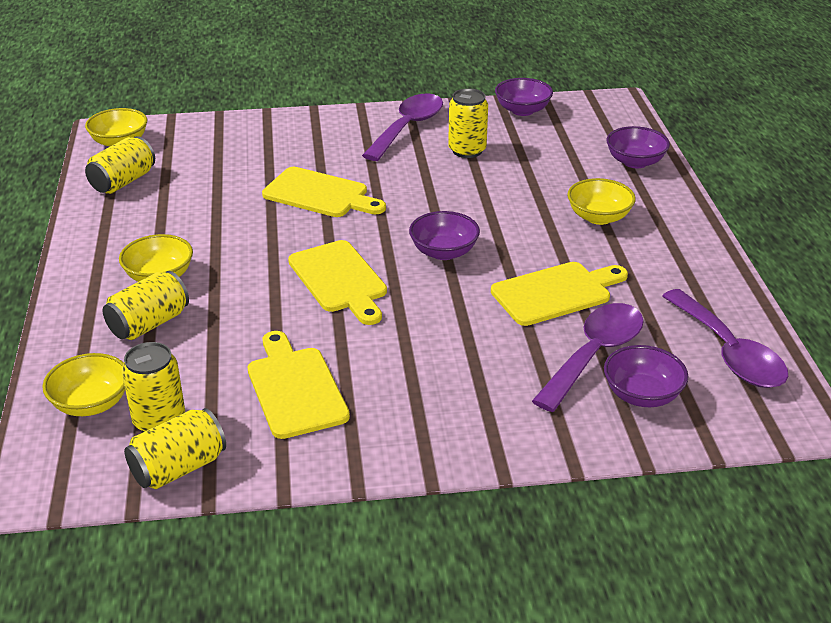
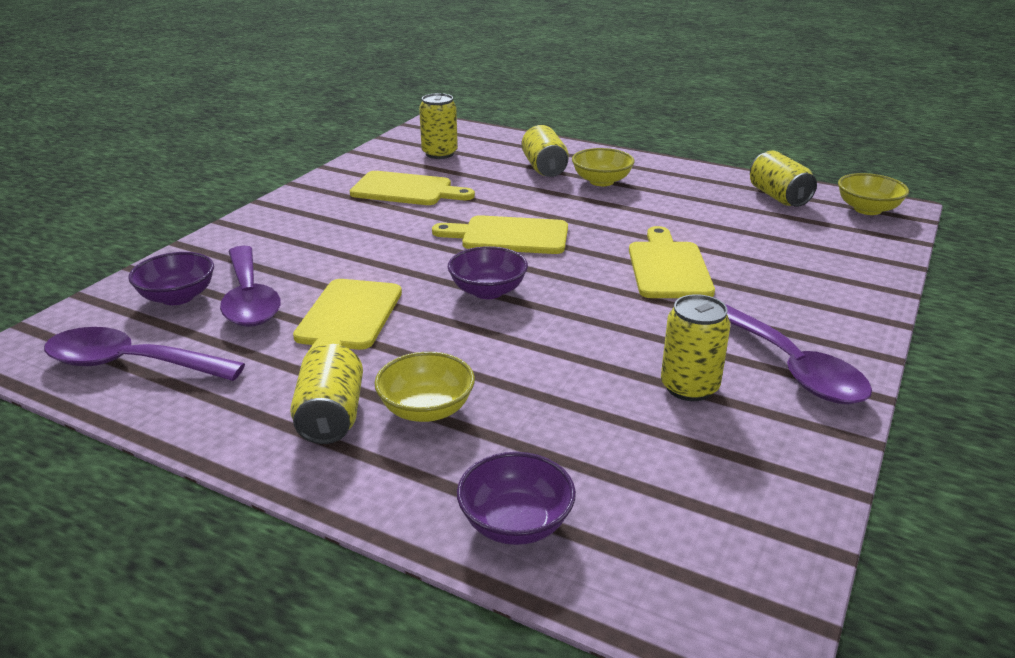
camera: 125 degrees right, 5 degrees down
yellow bowl [43,353,125,416] -> none
yellow can [124,408,226,489] -> yellow can moved to [290,344,363,444]
yellow cutting board [262,167,386,217] -> yellow cutting board turned 120 degrees clockwise [629,226,715,298]
purple bowl [495,78,553,116] -> none

